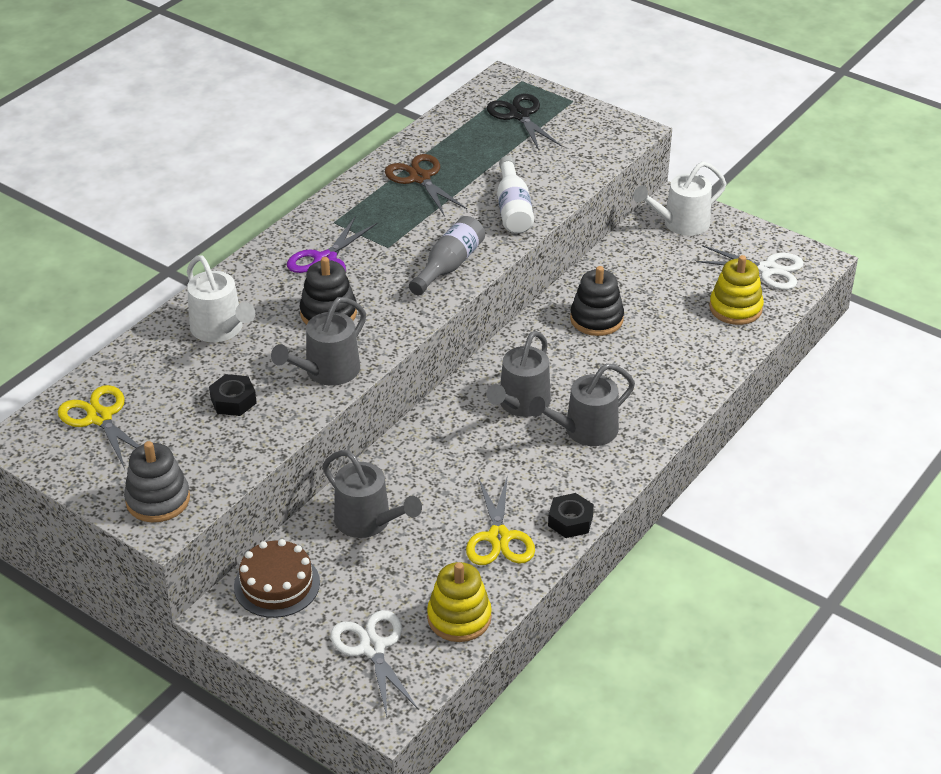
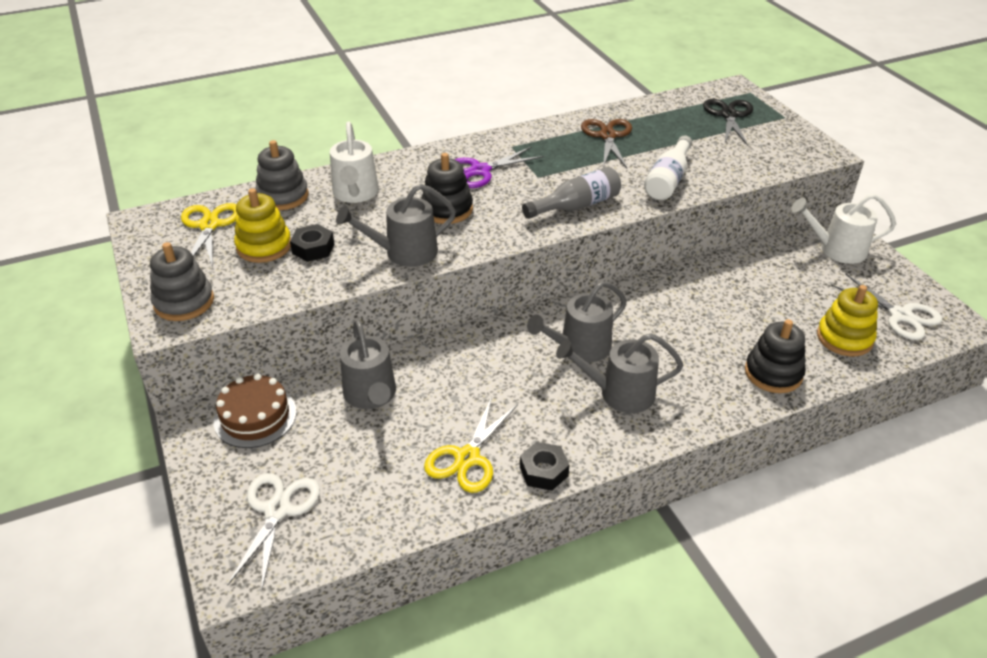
camera: 30 degrees right, 0 degrees up
yellow stacking toy [427,562,492,642] -> yellow stacking toy moved to [234,188,291,263]
black stacking toy [570,266,624,336] -> black stacking toy moved to [745,319,806,393]
none -> grey stacking toy [256,140,309,210]

